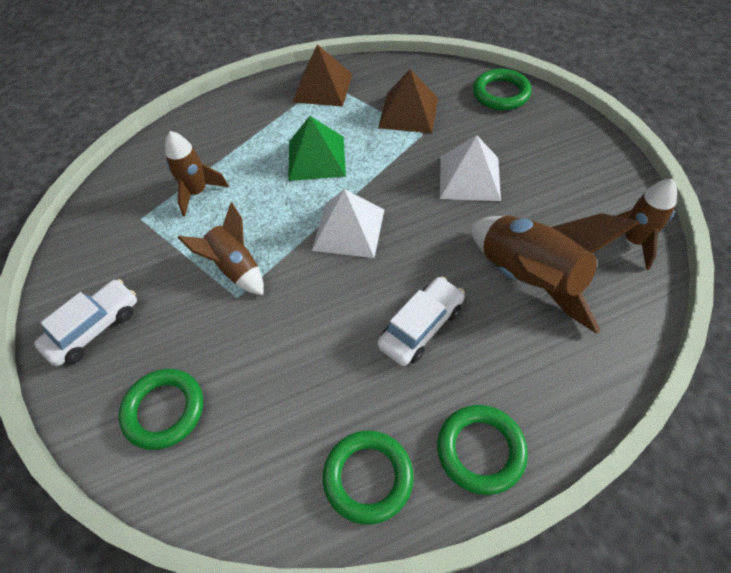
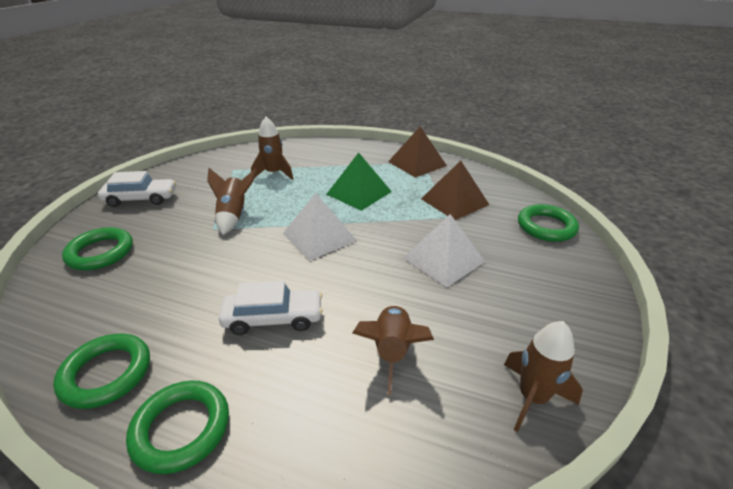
camera: 40 degrees right, 20 degrees down
brown rocket [471,213,639,334] -> brown rocket [352,305,434,396], size x0.59

